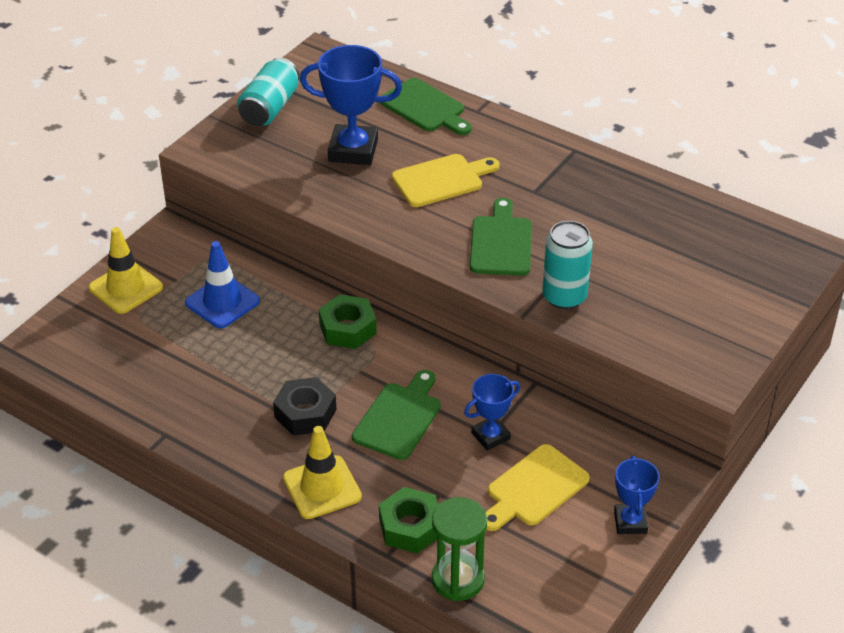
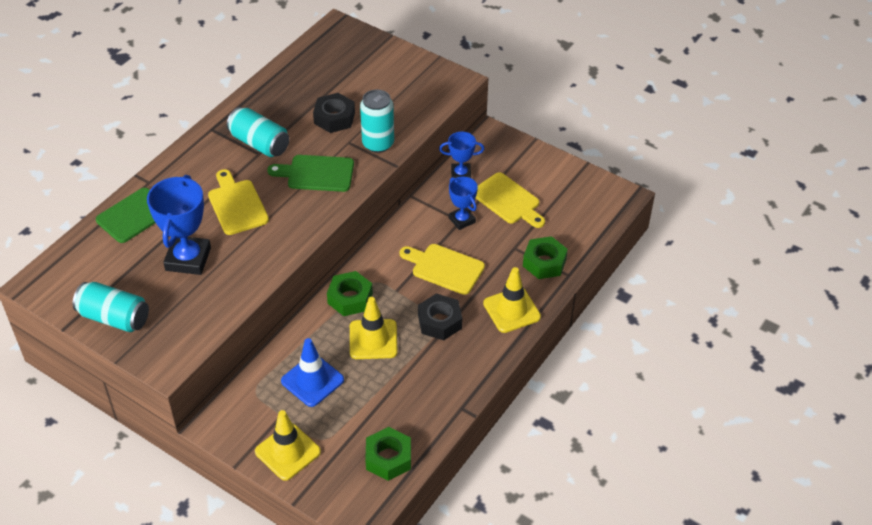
camera: 90 degrees left, 5 degrees up
green cutting board [352,370,441,460] -> yellow cutting board [400,244,485,295]
green hourglass [432,497,487,601] -> none
blue trophy [614,456,659,534] -> blue trophy moved to [439,131,484,178]
none -> turquoise can [227,107,289,157]
none -> black nut [313,93,355,133]
none -> yellow traffic cone [350,297,398,359]
none -> green nut [365,427,411,481]

